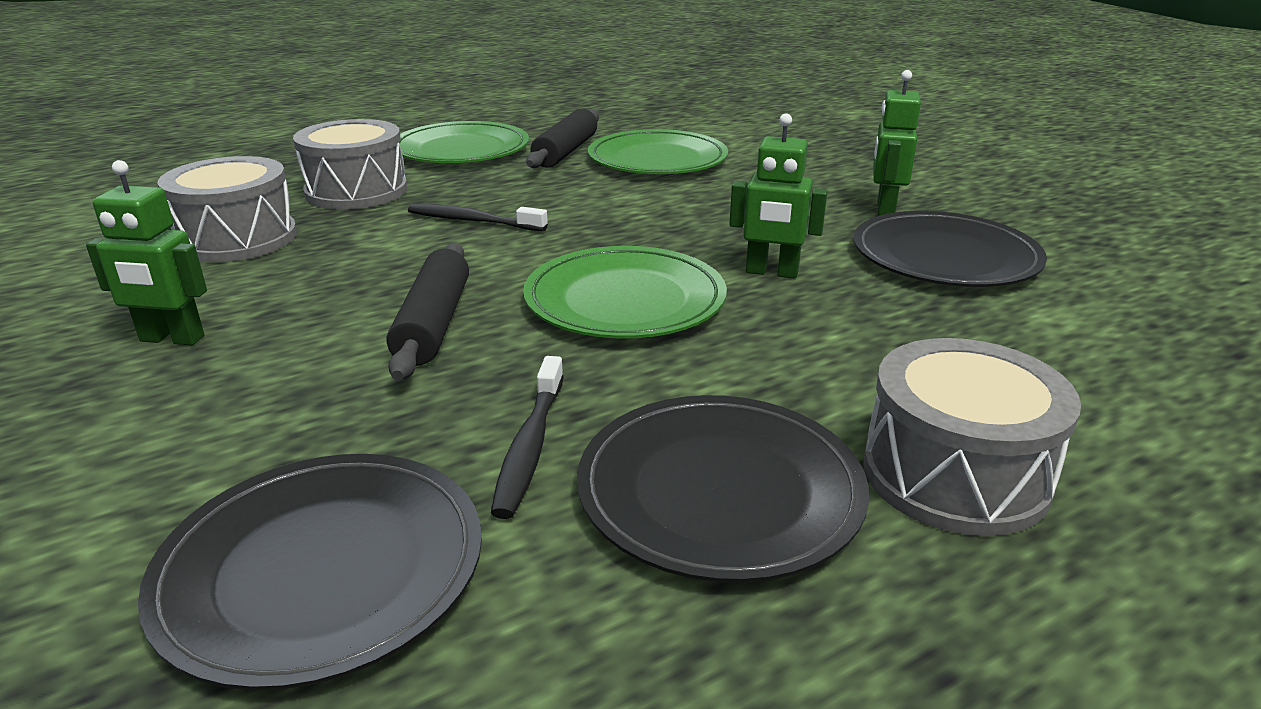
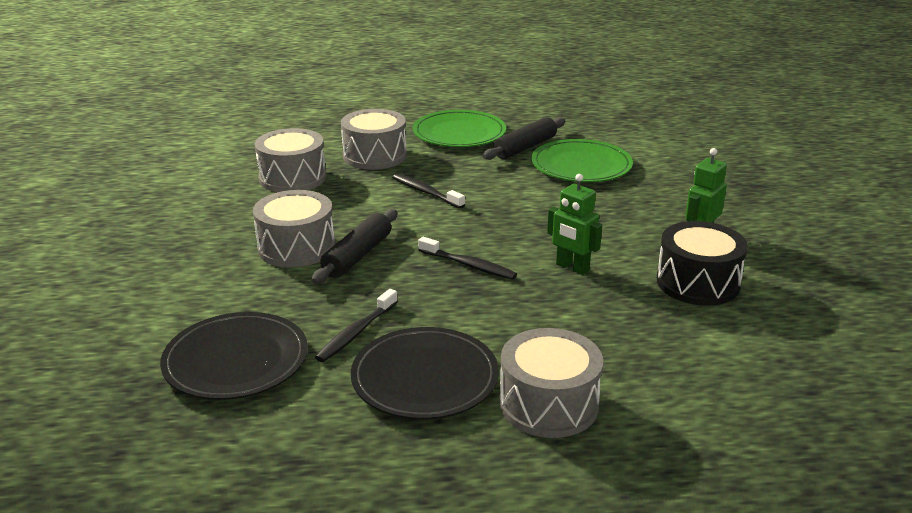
camera: 25 degrees right, 0 degrees up
green robot [86,160,207,345] -> none
green plate [523,246,727,339] -> black toothbrush [418,237,517,280]
black plate [853,211,1047,287] -> black drum [657,221,748,306]
none -> grey drum [253,190,335,268]

